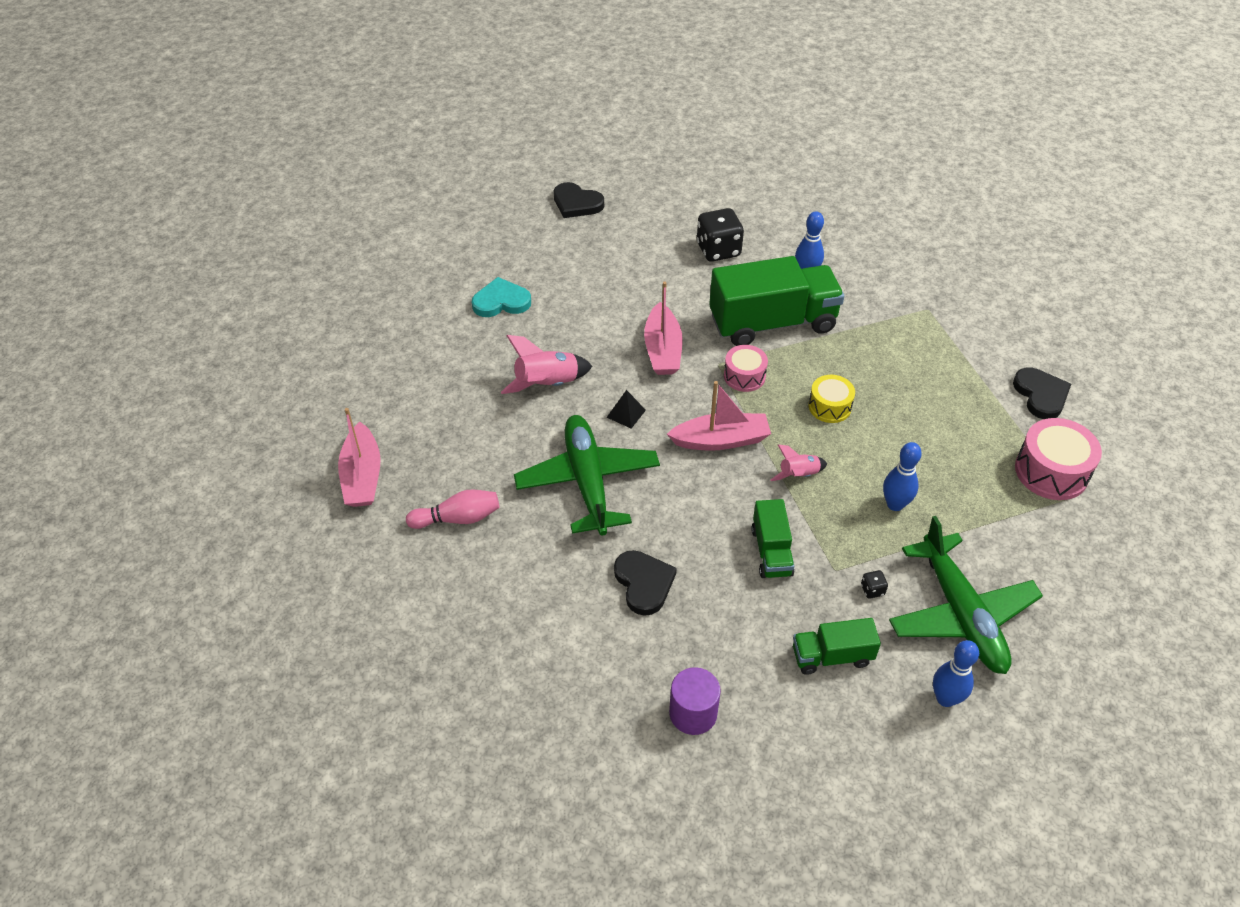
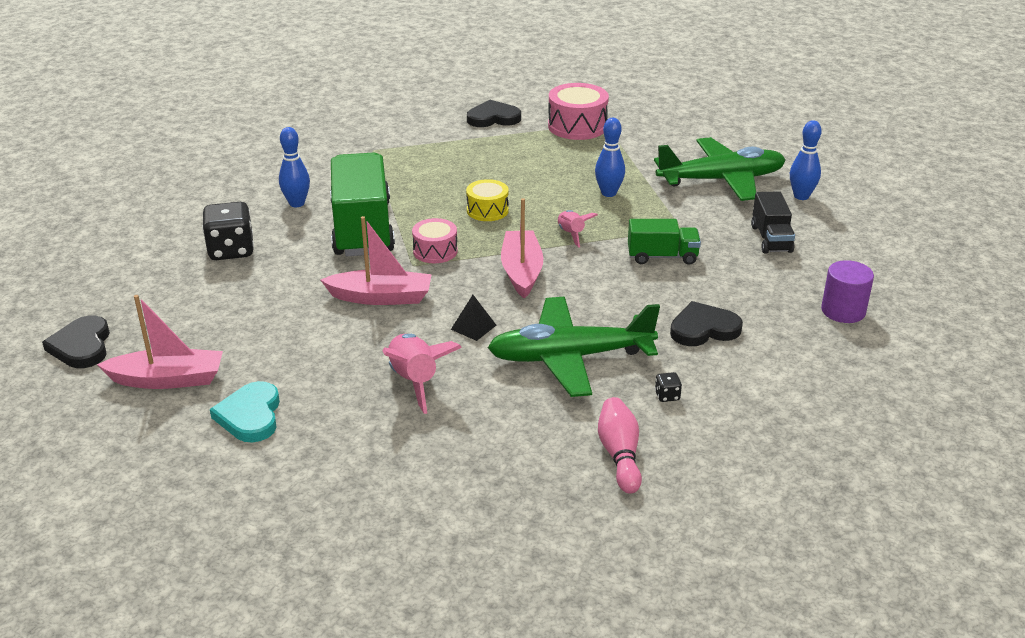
camera: 85 degrees left, 15 degrees down
pink boat [338,408,381,507] -> pink boat moved to [97,295,223,389]
black heart [554,182,604,218] -> black heart turned 135 degrees clockwise [42,315,110,368]
green truck [793,618,881,675] -> black truck [751,191,795,254]
black dice [861,570,888,599] -> black dice moved to [655,372,682,402]

